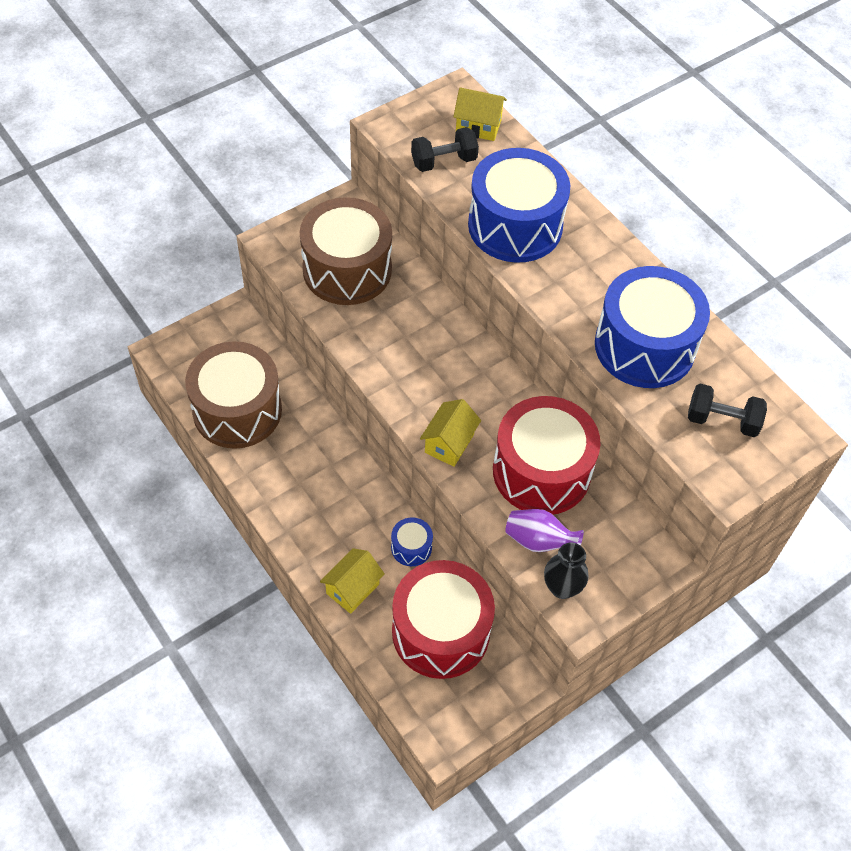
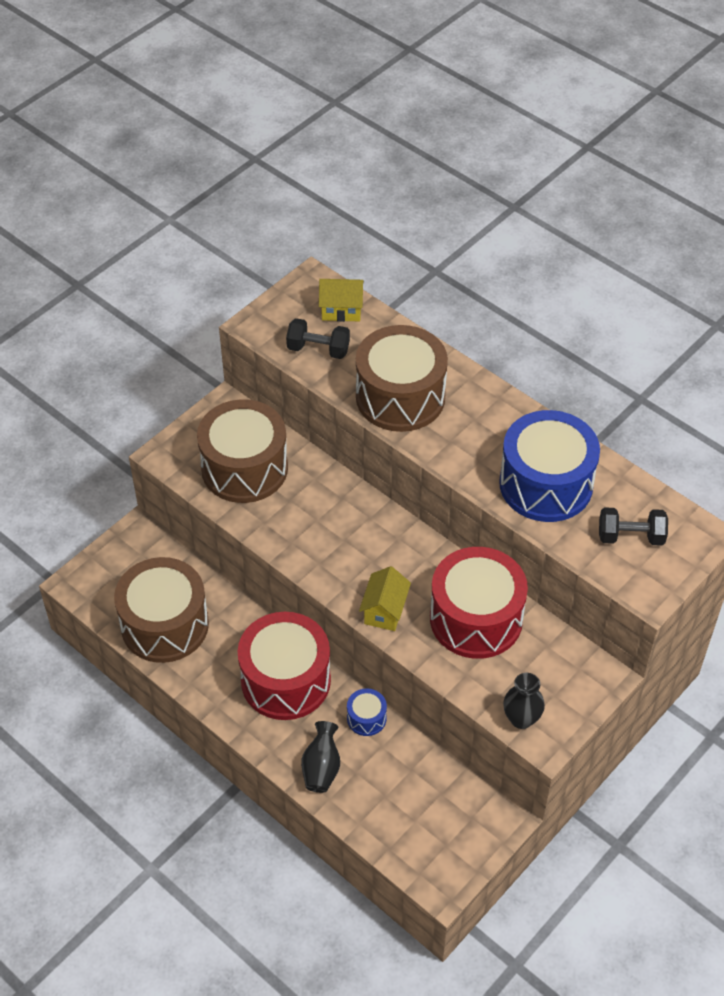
camera: 10 degrees left, 5 degrees down
yellow house [320,548,385,614] -> black vase [301,721,340,793]
red drum [392,560,495,679] -> red drum moved to [238,612,331,720]
black dumbbell [411,127,479,172] -> black dumbbell turned 45 degrees clockwise [286,318,350,359]
blue drum [468,148,570,263] -> brown drum [356,325,448,432]
purple vase [505,509,584,552] -> none

